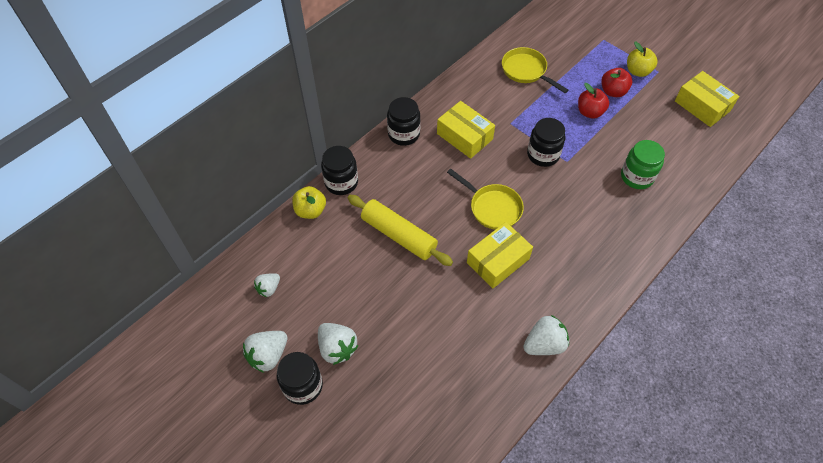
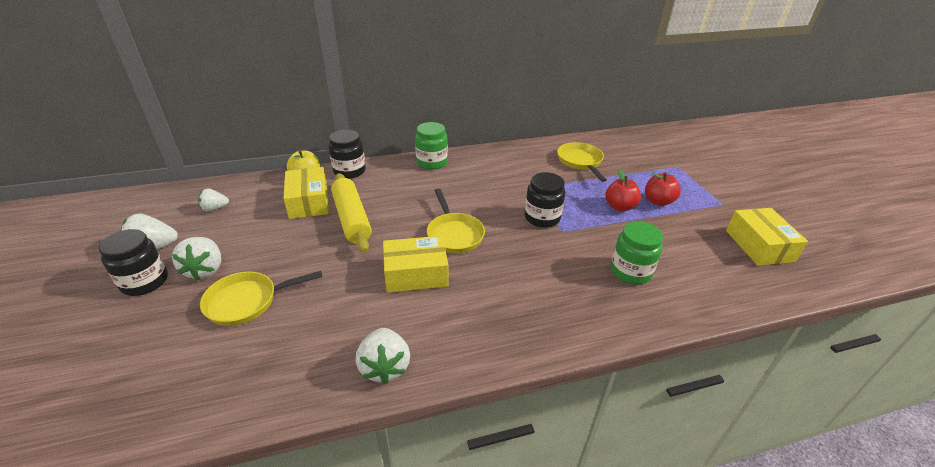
camera: 30 degrees right, 20 degrees down
black jar [387,97,420,146] -> green jar [415,122,448,170]
yellow box [437,101,495,159] -> yellow box moved to [283,167,329,219]
white strawberry [523,315,569,355] -> white strawberry turned 75 degrees clockwise [356,328,410,384]
yellow apple [627,42,658,77] -> none
none -> yellow pan [200,271,322,326]

